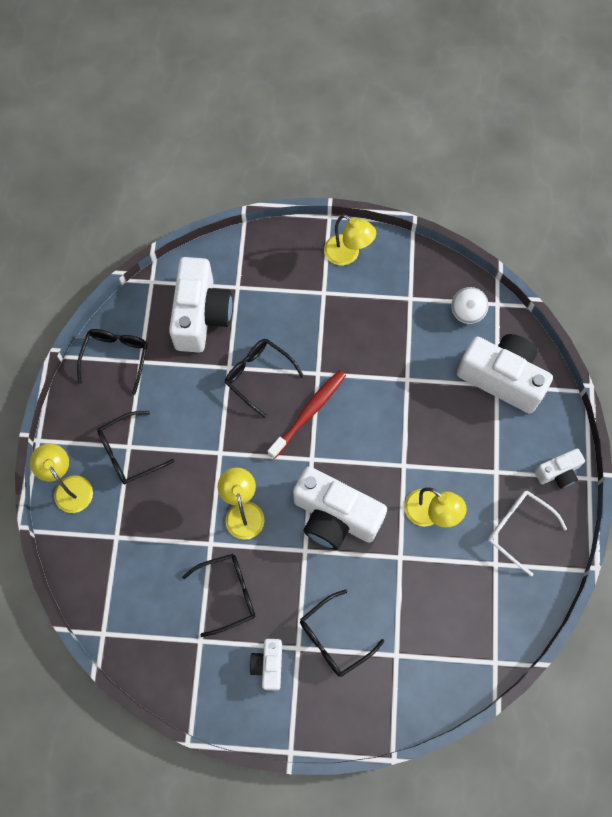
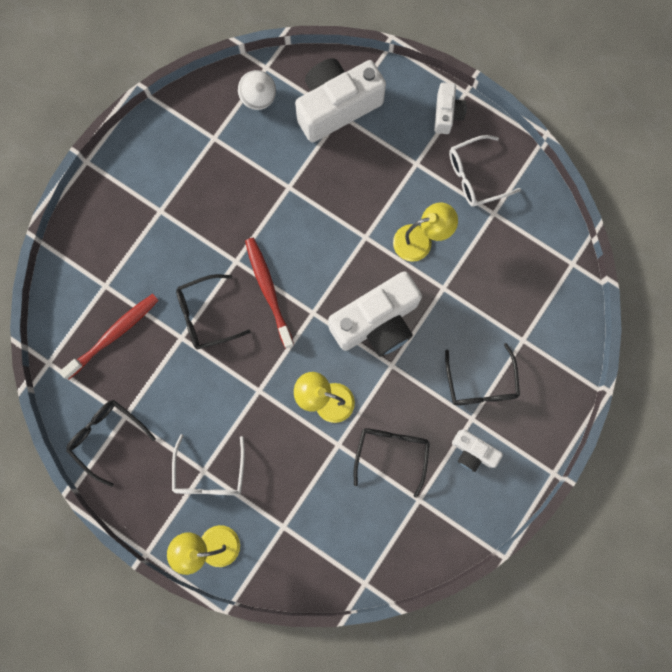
camera: 60 degrees left, 10 degrees up
black glasses [97,411,174,484] -> white glasses [172,434,245,495]
white camera [169,257,232,353] -> red toothbrush [59,294,159,380]
yellow lamp [324,214,376,266] -> none

